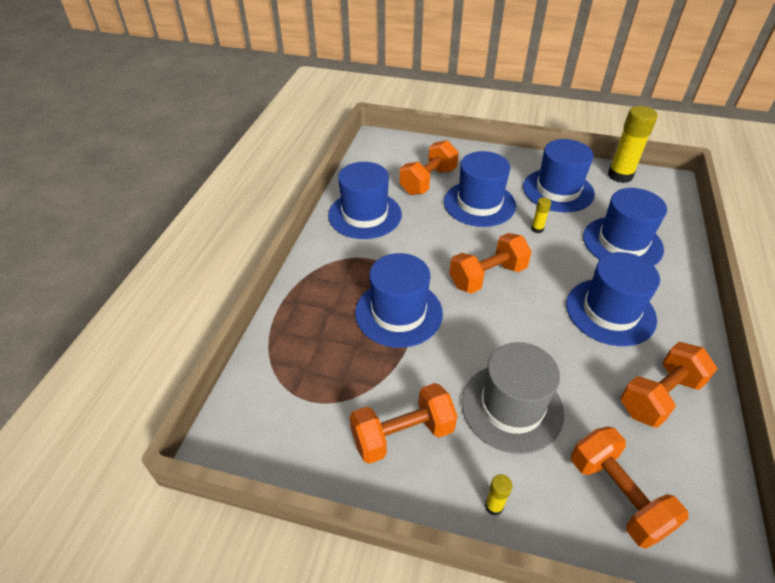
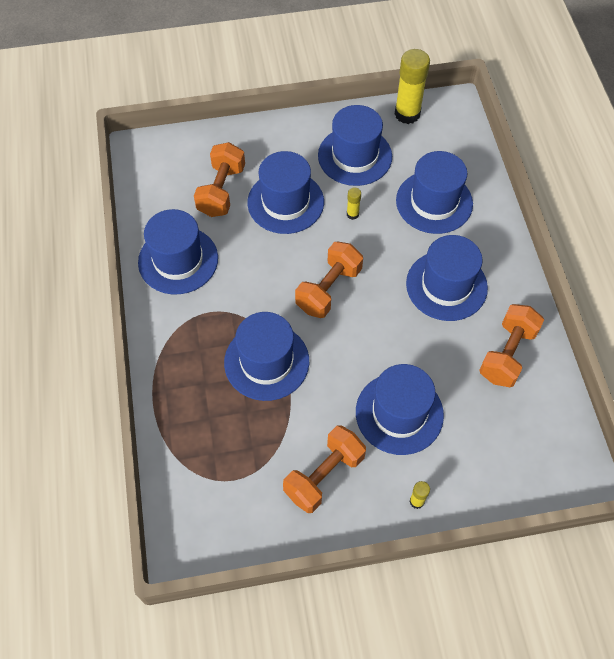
camera: 25 degrees left, 15 degrees up
grey hat [462,342,564,454] -> blue hat [356,364,444,455]
orange dumbbell [571,427,688,549] -> none

